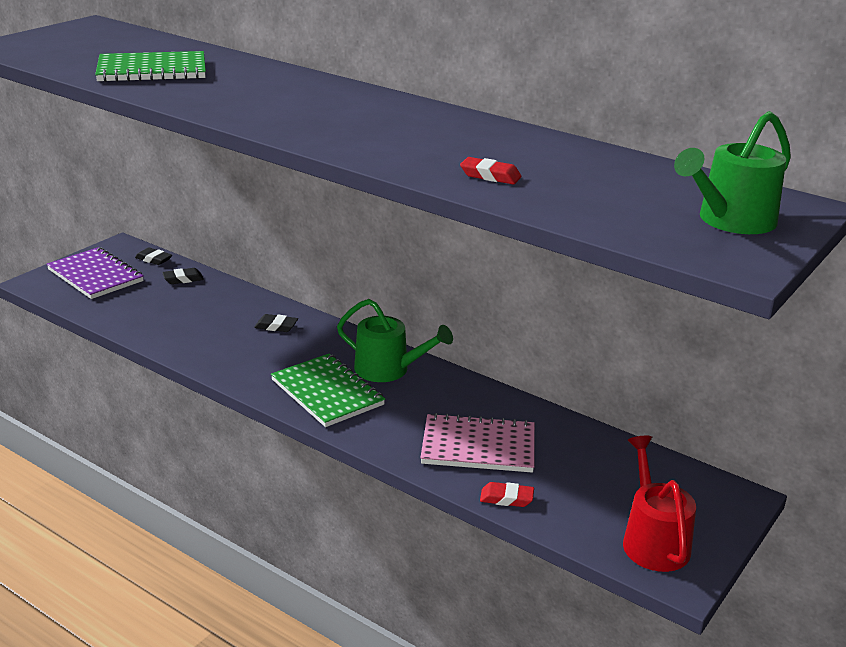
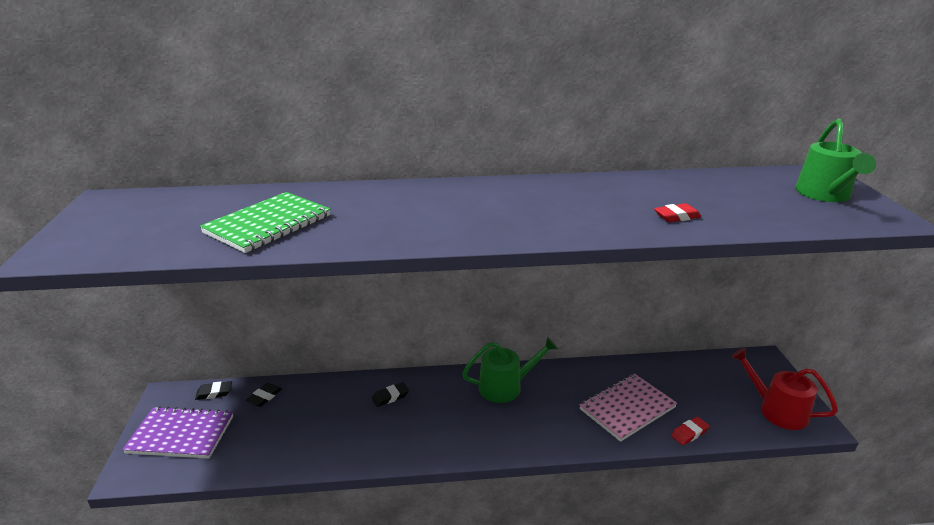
camera: 40 degrees left, 0 degrees up
green notebook [271,354,385,427] -> none

